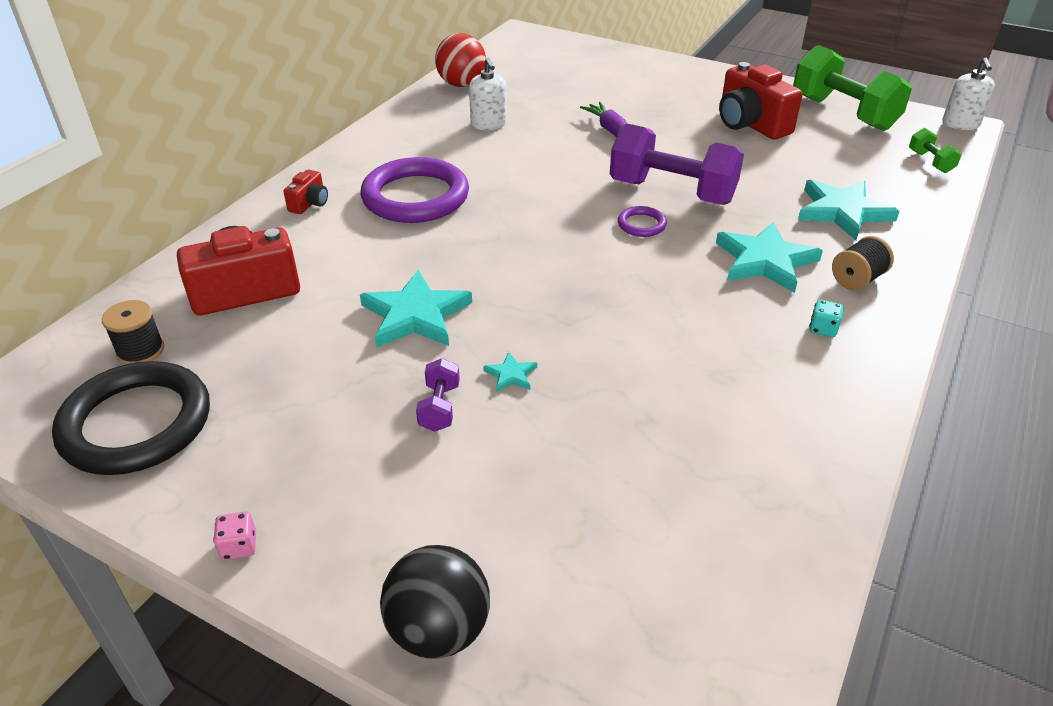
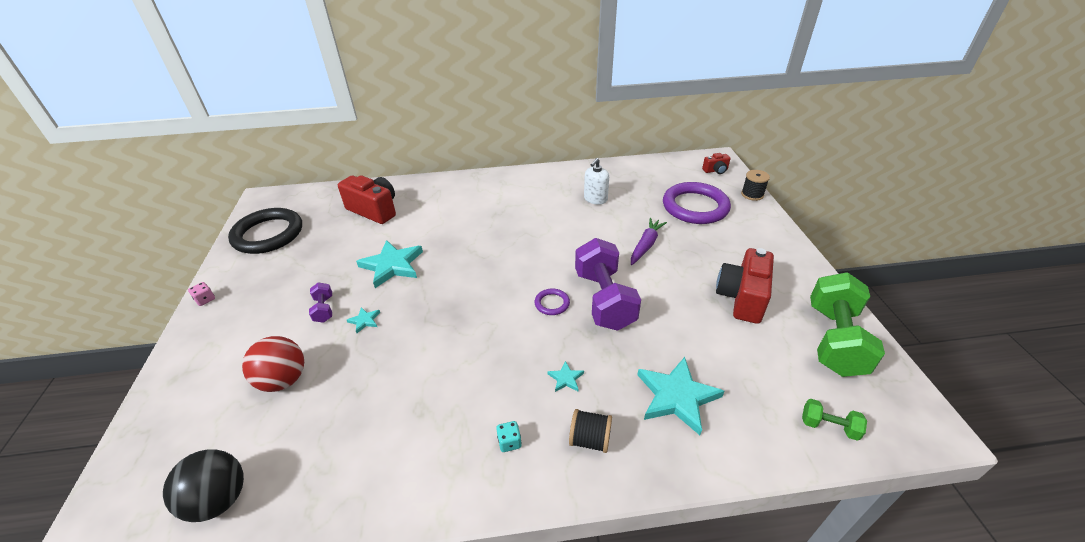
camera: 55 degrees right, 0 degrees up
black spool [102,300,164,364] -> black spool moved to [741,170,770,201]
red camera [283,170,328,214] -> red camera moved to [702,153,731,174]
purple ring [361,157,469,223] -> purple ring moved to [663,182,731,224]
black ball [380,545,490,659] -> black ball moved to [163,449,244,522]
purple dumbbell [416,358,460,432] -> purple dumbbell turned 75 degrees counterclockwise [309,282,332,323]
red ball [435,33,486,87] -> red ball moved to [242,336,304,392]
turquoise star [716,222,823,293] -> turquoise star [548,361,584,392], size x0.45
green dumbbell [909,128,962,173] -> green dumbbell turned 75 degrees clockwise [802,399,867,441]
white soap dispenser [942,58,995,130] -> none

